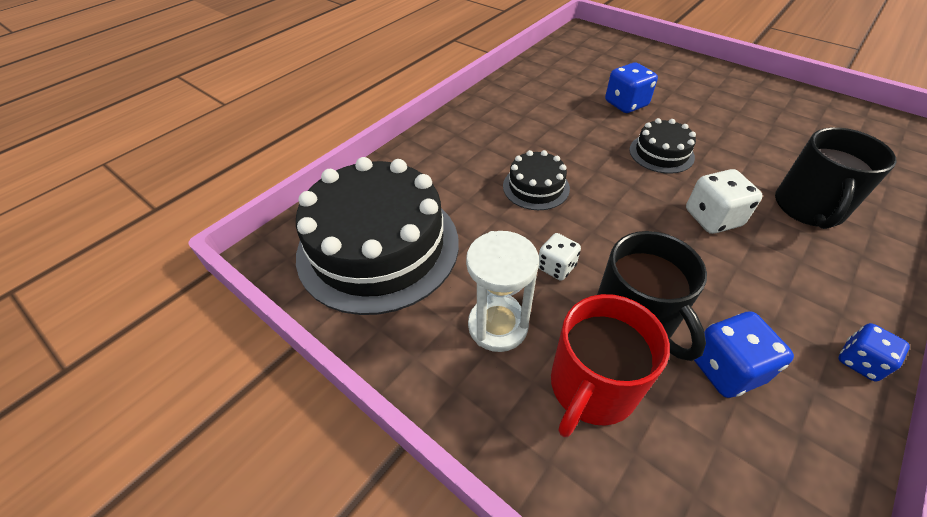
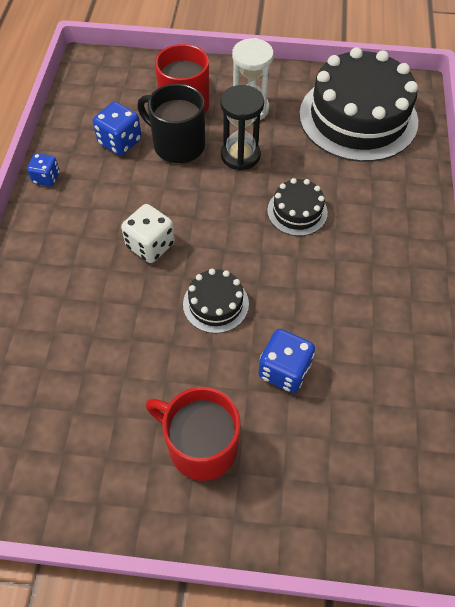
camera: 145 degrees right, 10 degrees up
white dice [538,233,581,281] -> black hourglass [220,85,264,171]
black mug [775,127,897,229] -> none
none -> red mug [146,387,241,481]

